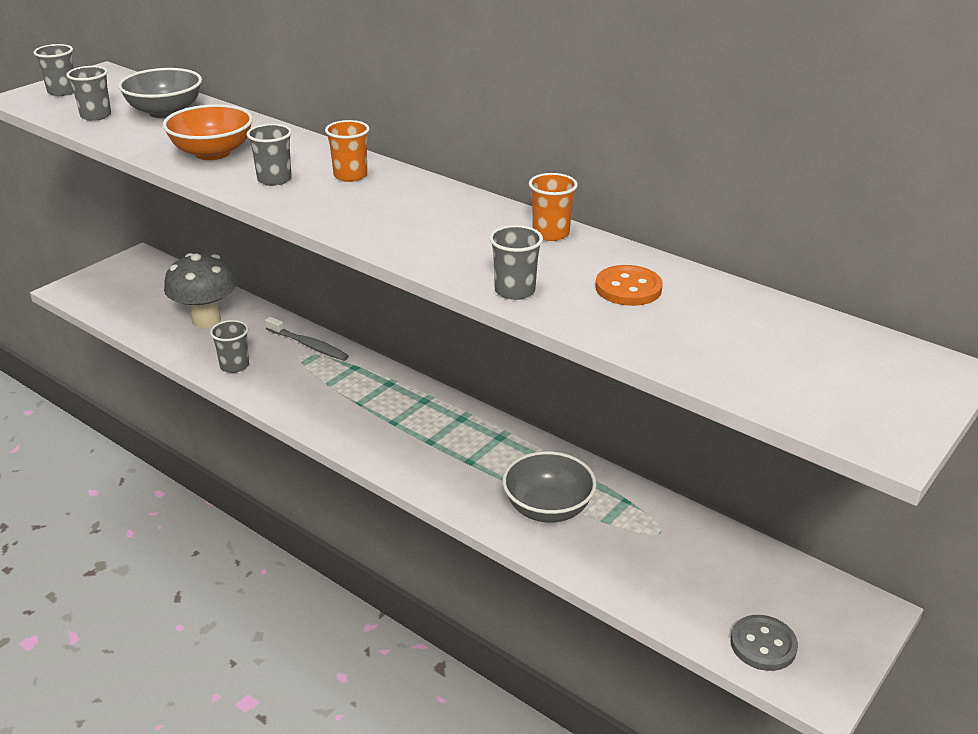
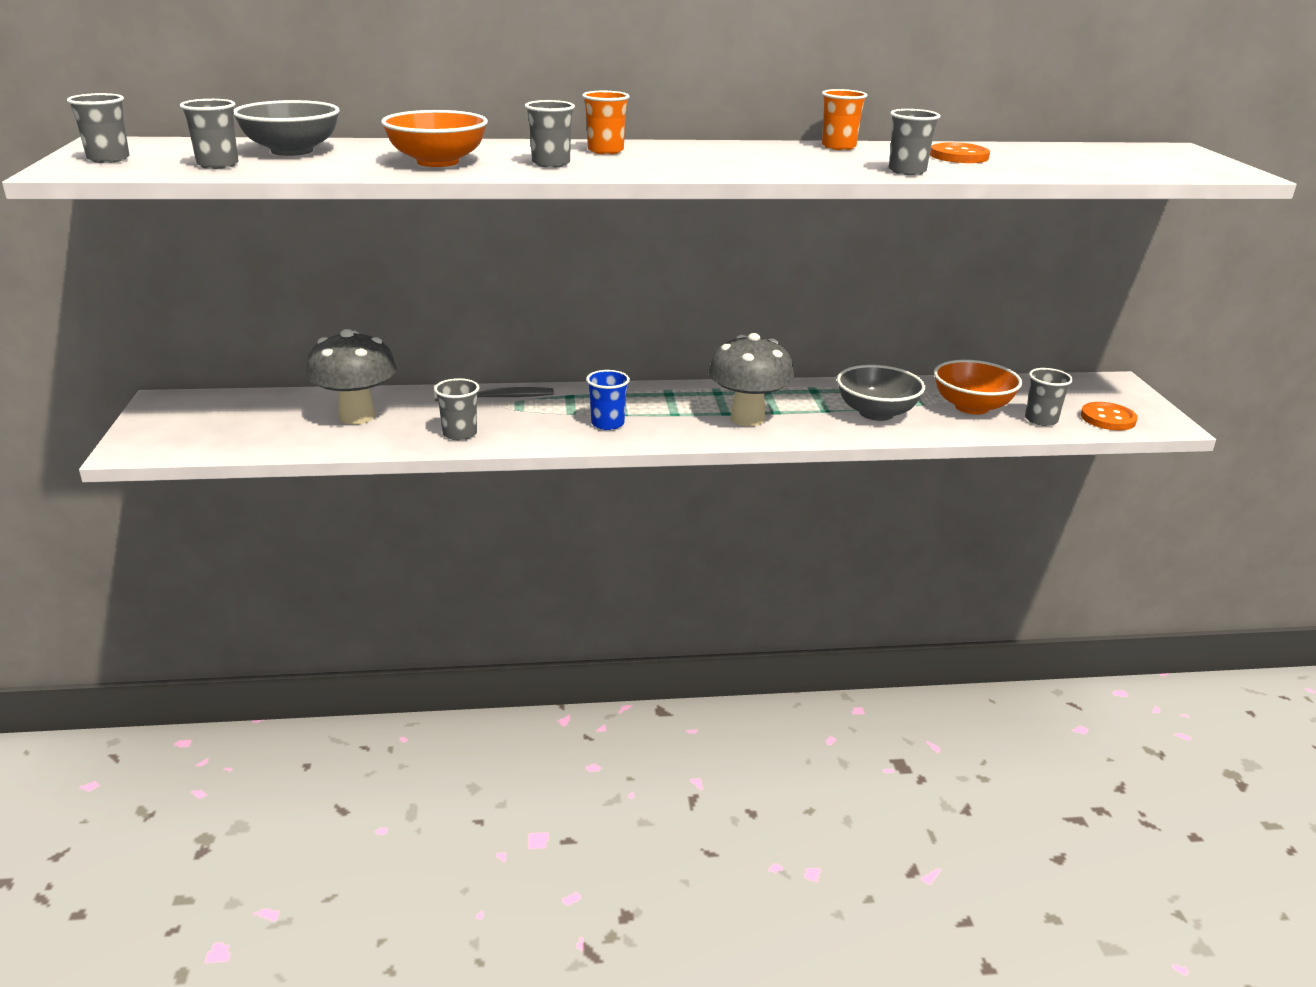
camera: 45 degrees left, 5 degrees down
grey button [731,615,798,671] -> orange button [1081,402,1137,430]
none -> blue cup [586,370,630,430]
none -> grey mushroom [708,333,794,426]
none -> orange bowl [934,360,1022,414]
none -> grey cup [1025,368,1073,426]

